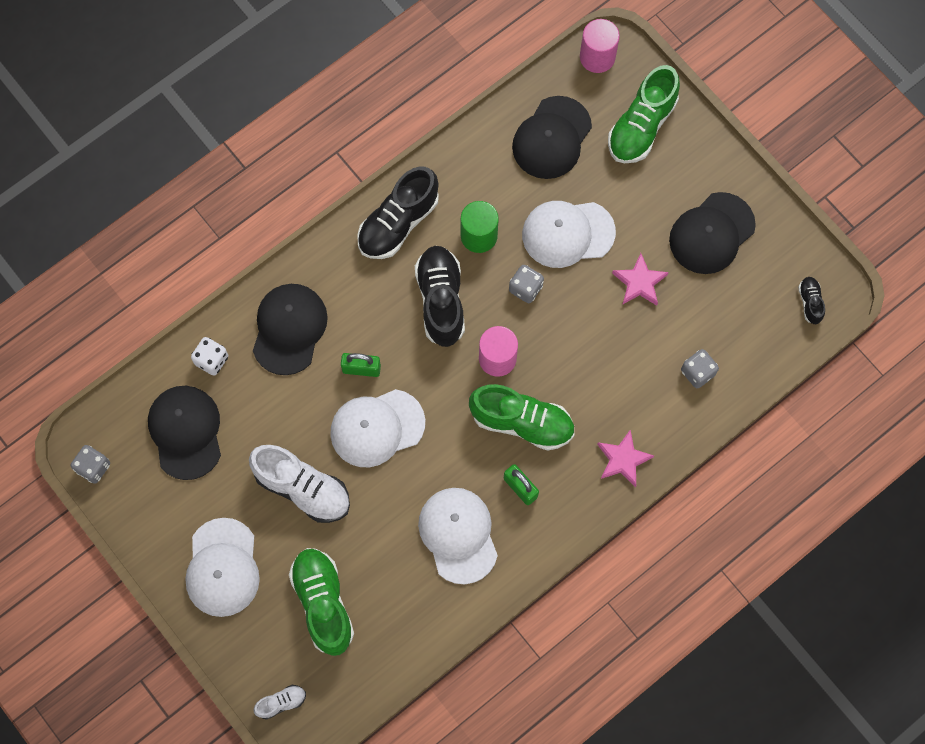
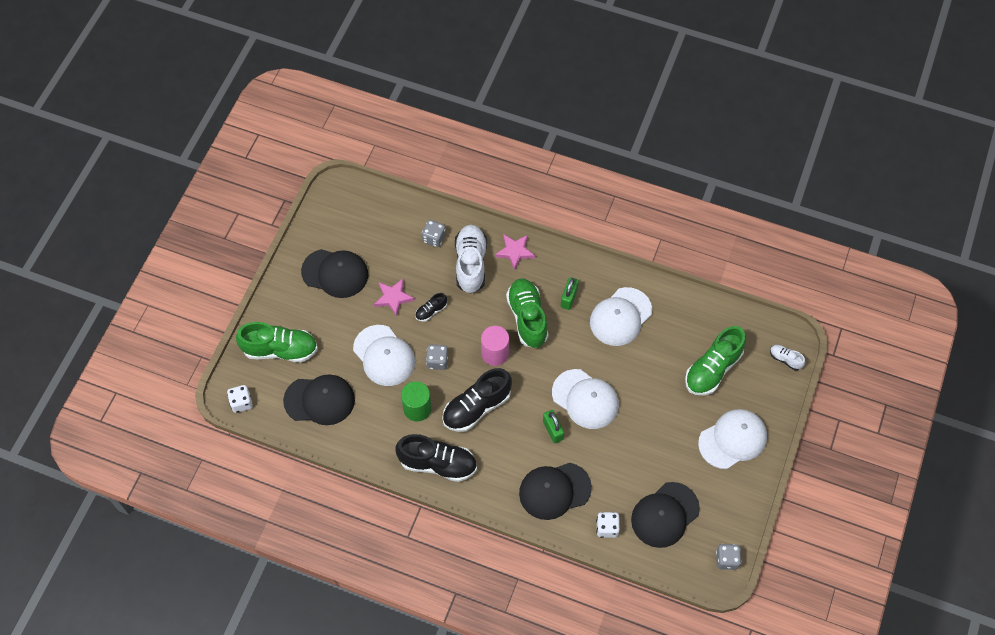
camera: 120 degrees left, 10 degrees down
white shoe [249,445,350,523] -> white shoe moved to [455,225,487,294]
pink cylinder [580,19,620,73] -> white dice [227,385,253,413]
black shoe [798,277,825,324] -> black shoe moved to [415,293,447,322]

